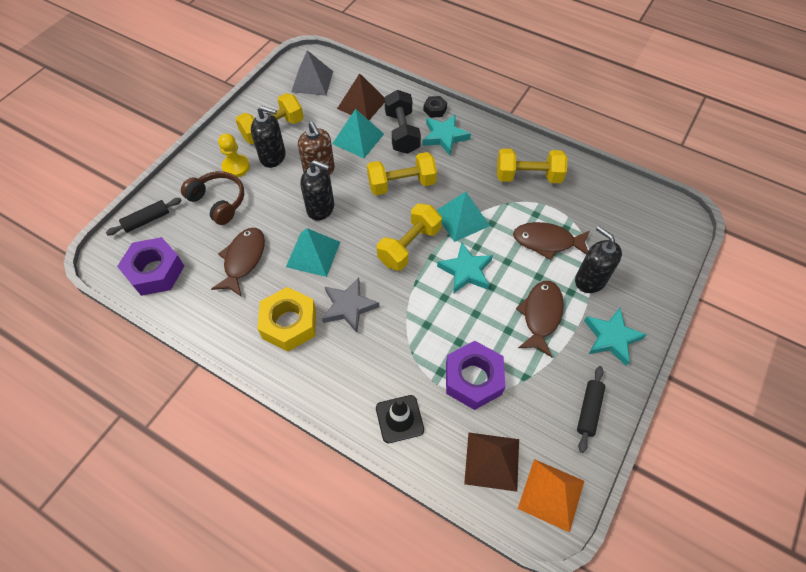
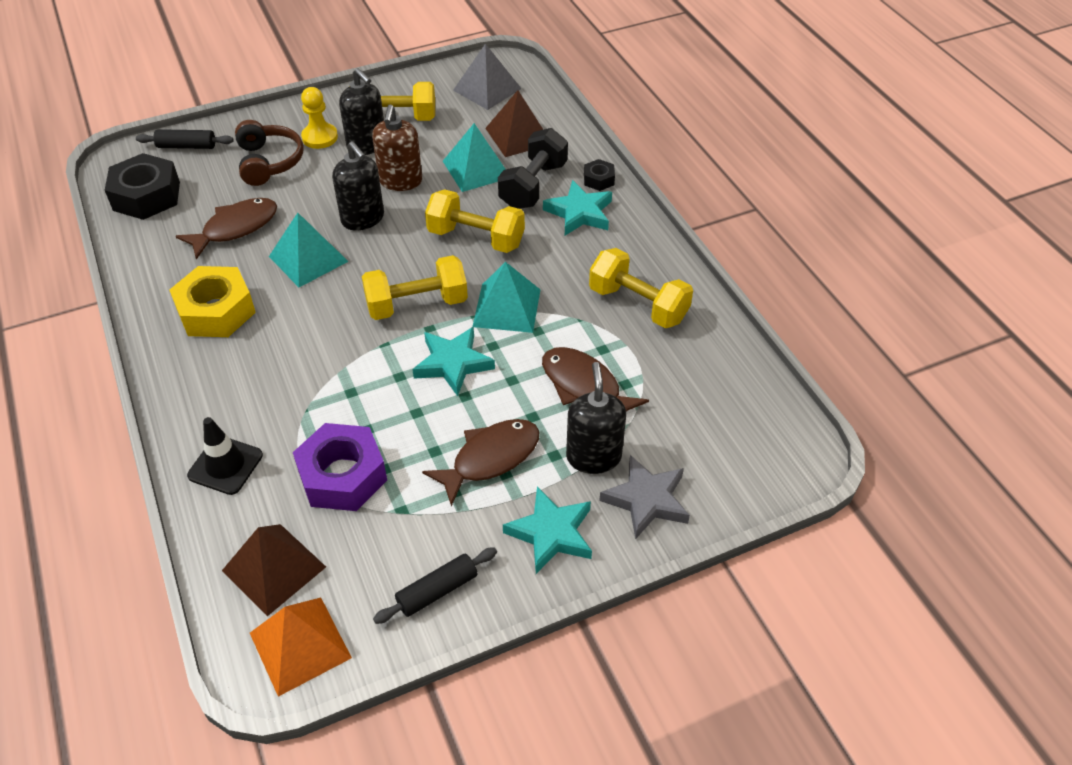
camera: 35 degrees right, 10 degrees down
purple nut [117,237,184,296] -> black nut [105,153,180,220]
grey star [322,278,379,333] -> grey star moved to [599,455,690,540]

